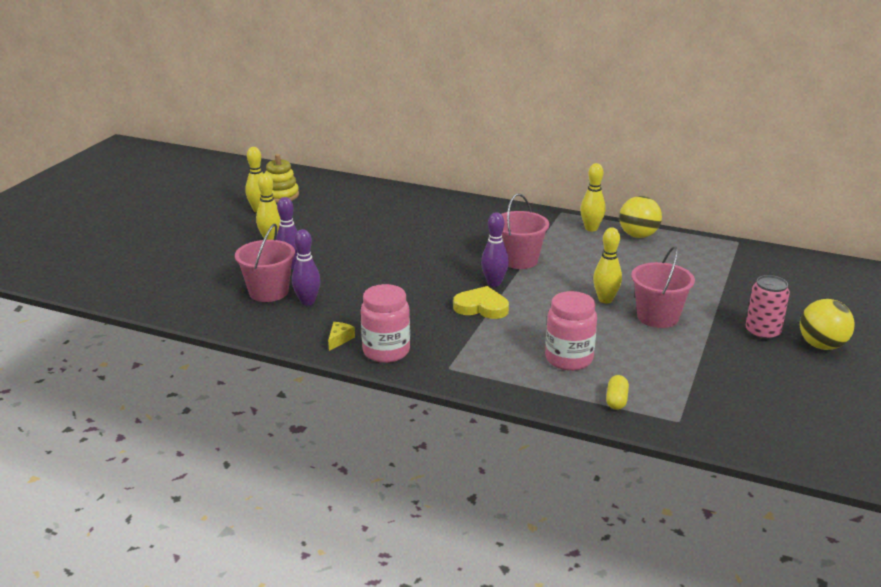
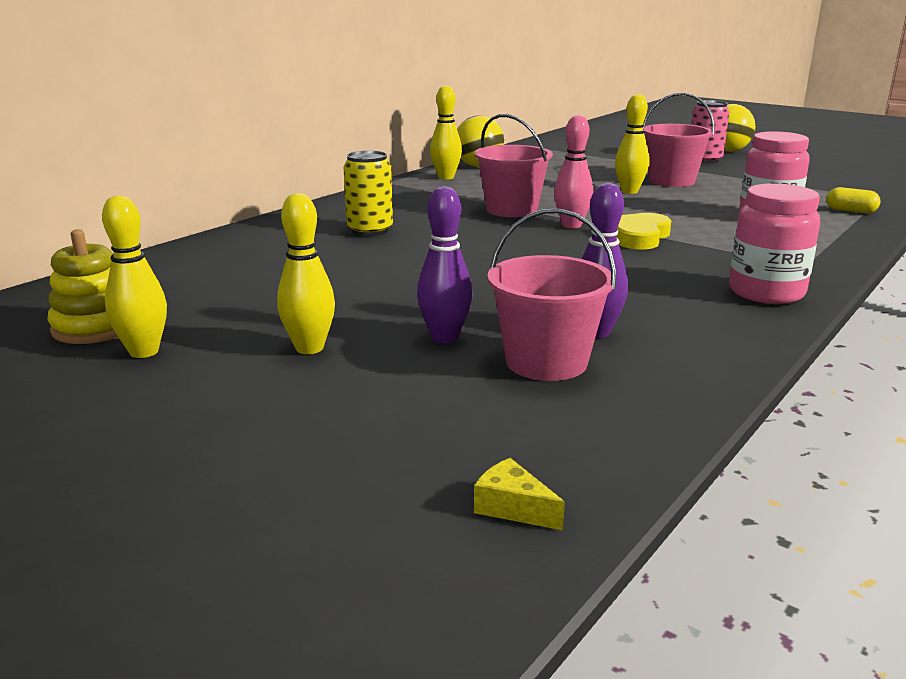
camera: 75 degrees left, 5 degrees down
yellow cheese [328,322,355,351] -> yellow cheese moved to [474,458,565,530]
purple bowling pin [481,212,509,287] -> pink bowling pin [554,115,593,228]
none -> yellow can [343,150,393,236]

